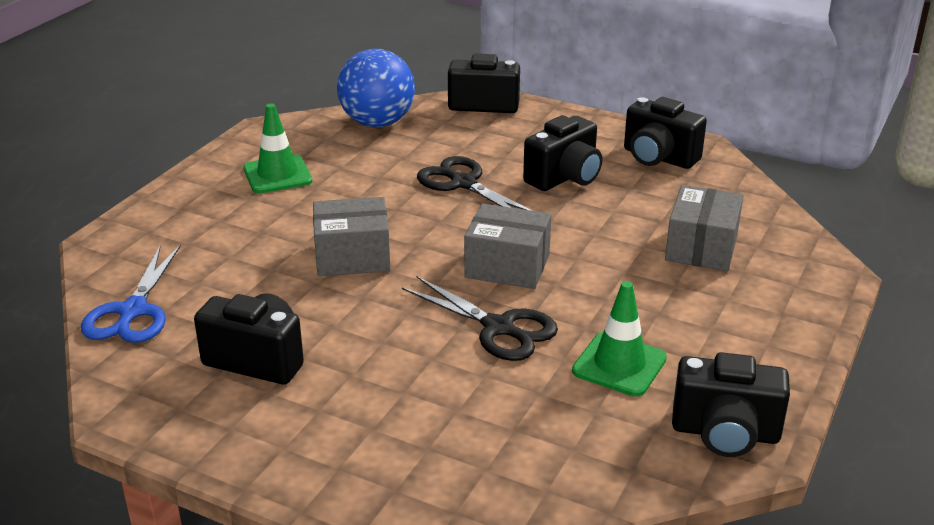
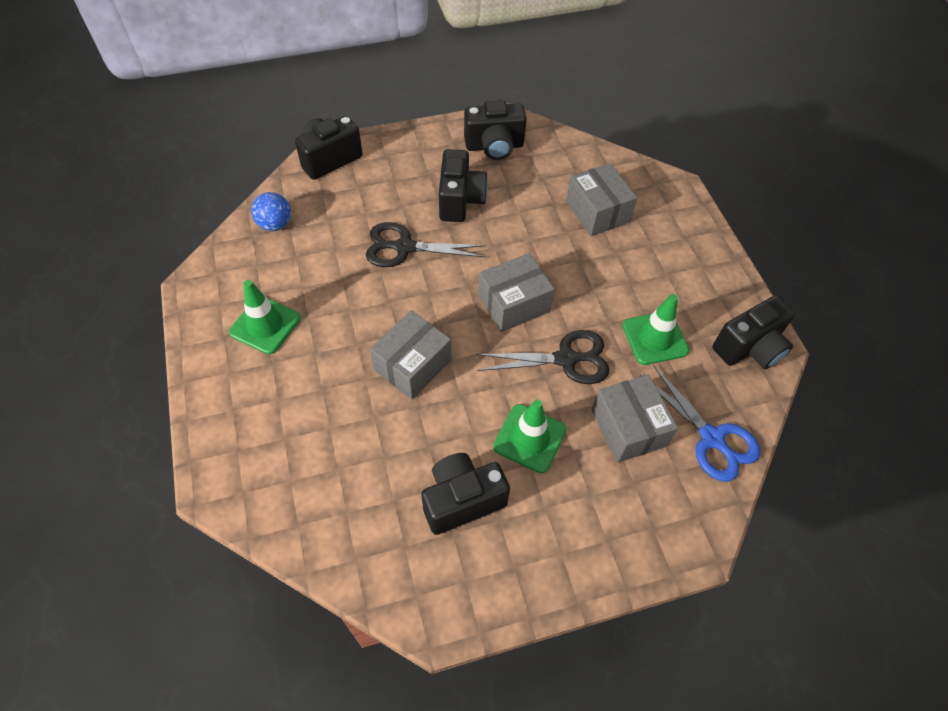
camera: 45 degrees left, 25 degrees up
blue scissors [81,244,181,343] -> blue scissors moved to [640,365,760,482]
blue ball [337,49,415,127] -> blue ball [251,192,291,231], size x0.55
none -> green traffic cone [493,400,566,473]
none -> grey box [591,374,678,463]

